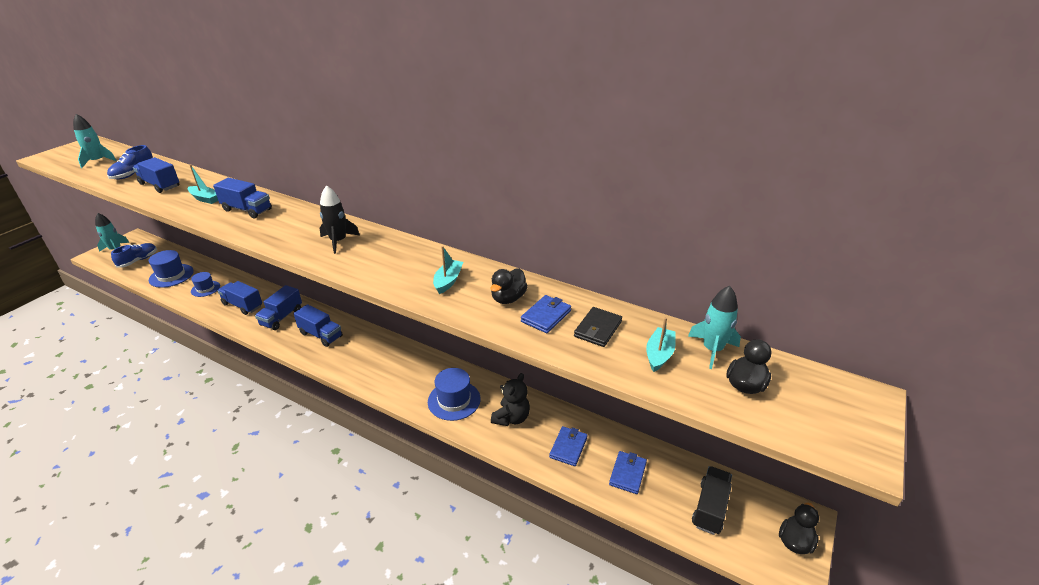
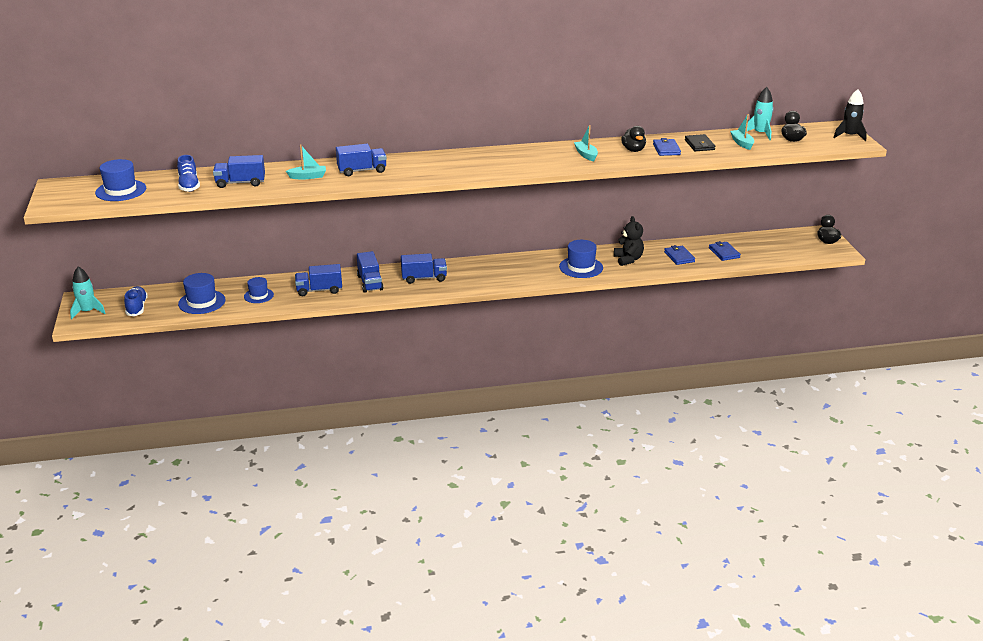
camera: 40 degrees left, 5 degrees down
turquoise rocket [73,114,117,168] -> blue hat [95,159,146,201]
black rocket [320,185,360,254] -> black rocket moved to [834,89,867,141]
black truck [692,466,732,535] -> none

